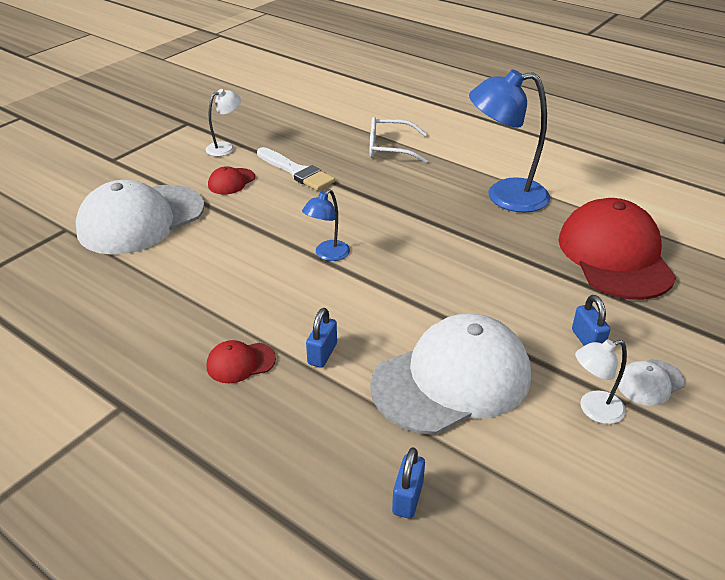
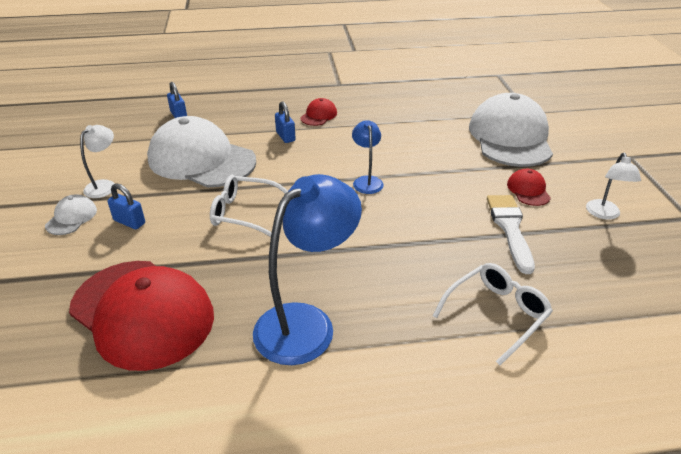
camera: 135 degrees right, 0 degrees up
white brush [257,147,335,191] -> white brush turned 90 degrees clockwise [487,195,535,274]
white cap [370,313,531,435] -> white cap turned 105 degrees clockwise [147,116,256,188]
none -> white glasses [210,175,288,237]

